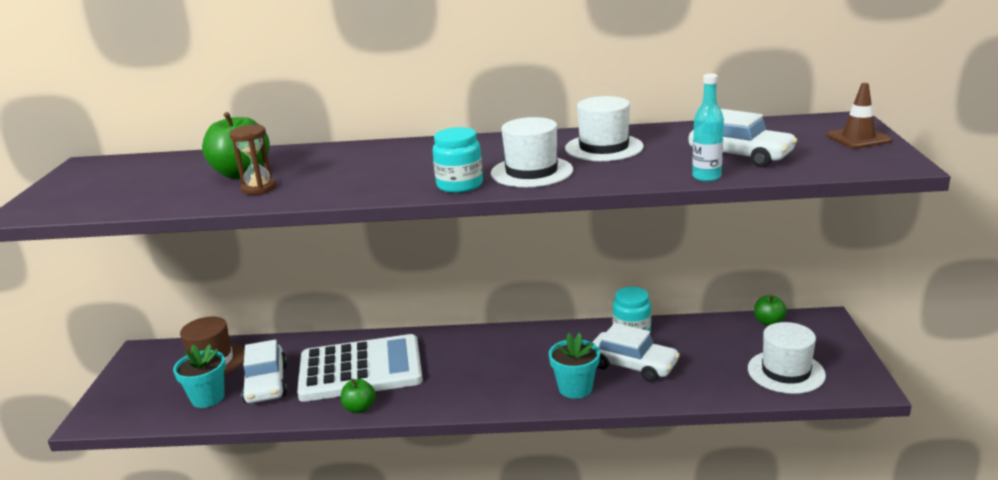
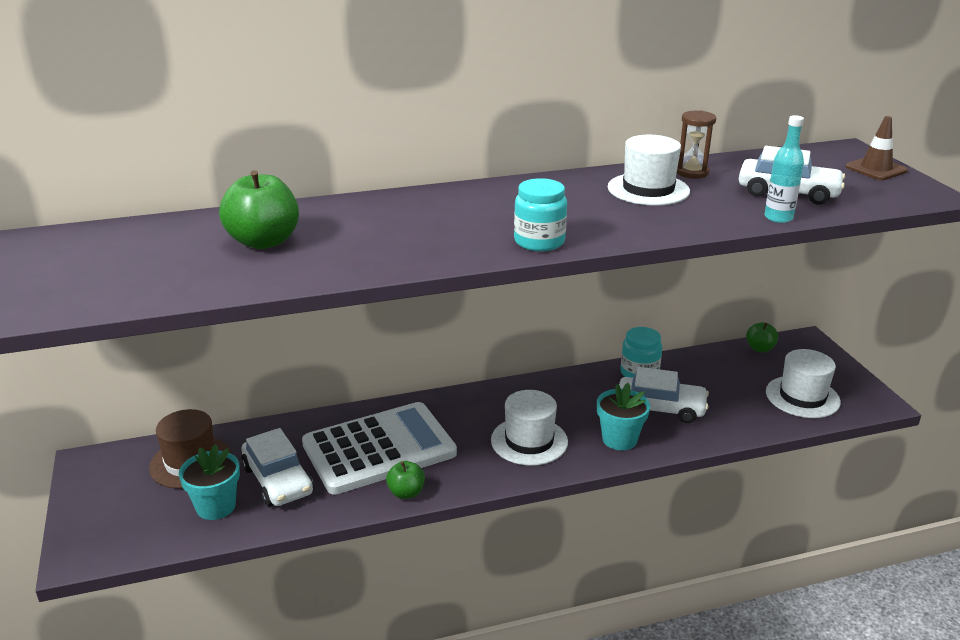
camera: 20 degrees left, 5 degrees up
brown hourglass [229,125,276,195] -> brown hourglass moved to [677,110,716,179]
white hat [491,117,573,187] -> white hat moved to [491,390,568,466]

